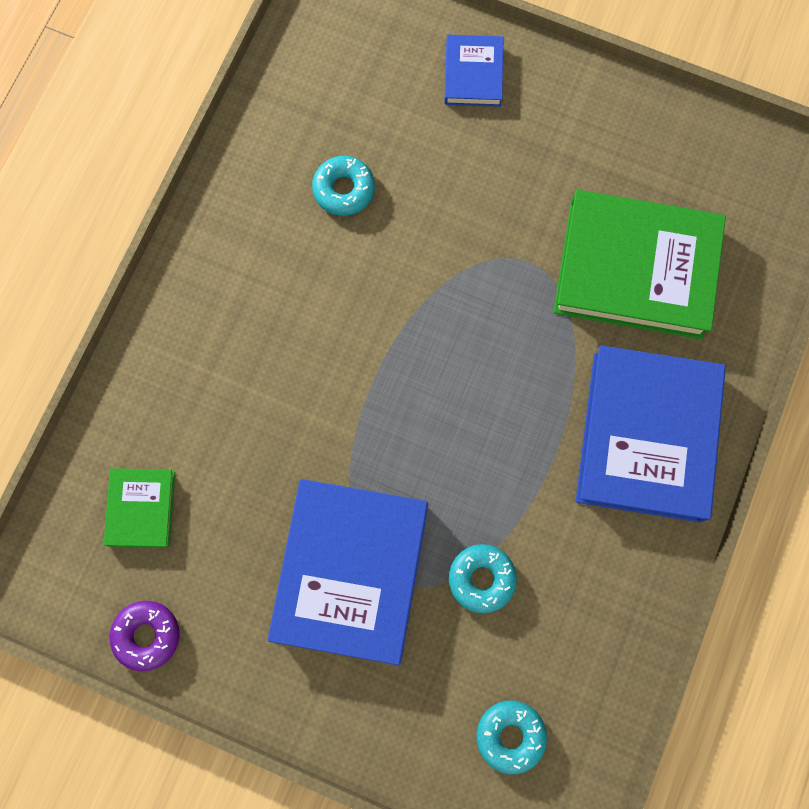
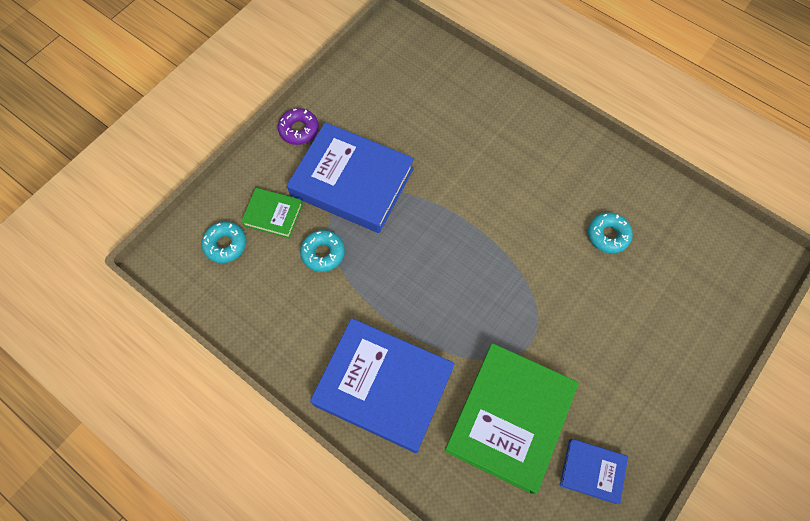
camera: 105 degrees right, 10 degrees down
green book [104,468,175,548] -> green book moved to [241,188,303,239]
purple donut [109,601,179,671] -> purple donut moved to [278,108,319,145]
blue book [445,35,504,107] -> blue book moved to [560,439,628,504]

